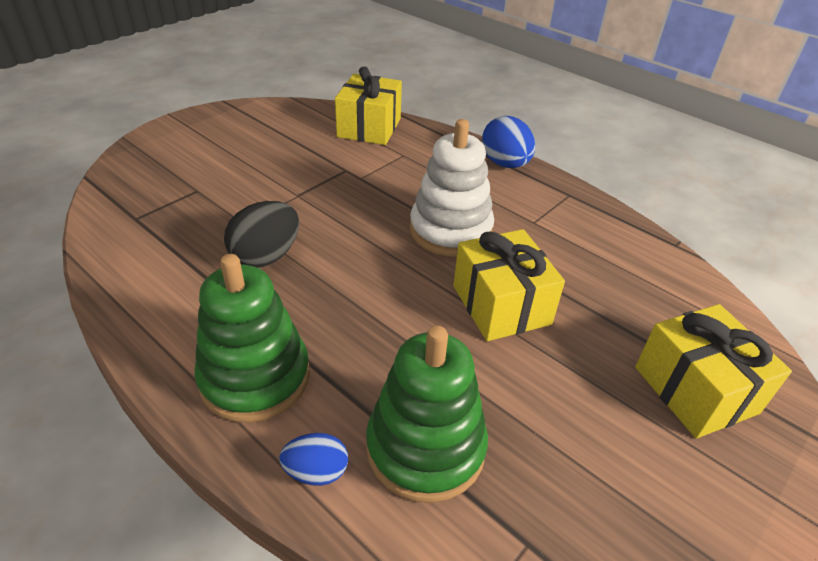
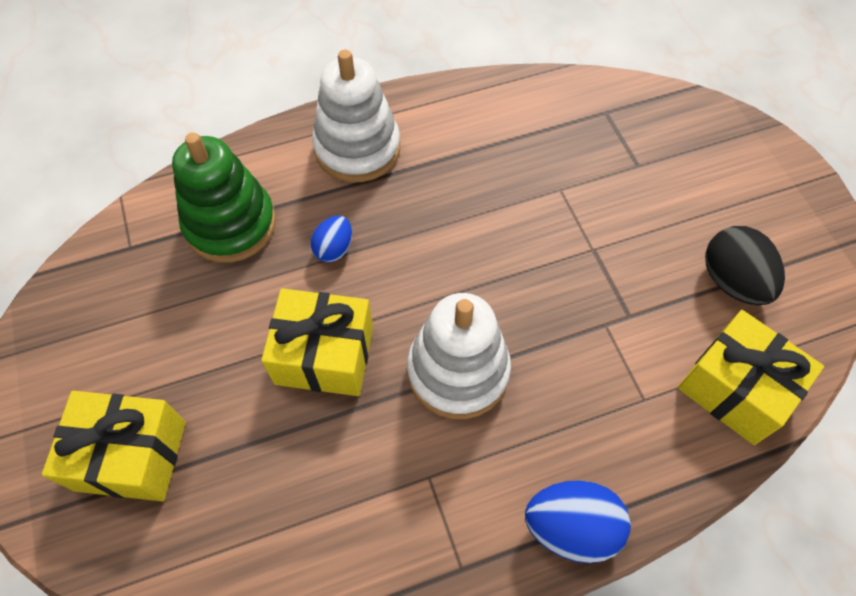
camera: 120 degrees right, 20 degrees up
green stacking toy [194,254,310,423] -> white stacking toy [312,50,400,182]
black egg [224,201,299,268] -> black egg moved to [705,226,785,305]
blue egg [279,433,348,486] -> blue egg moved to [311,216,352,262]

